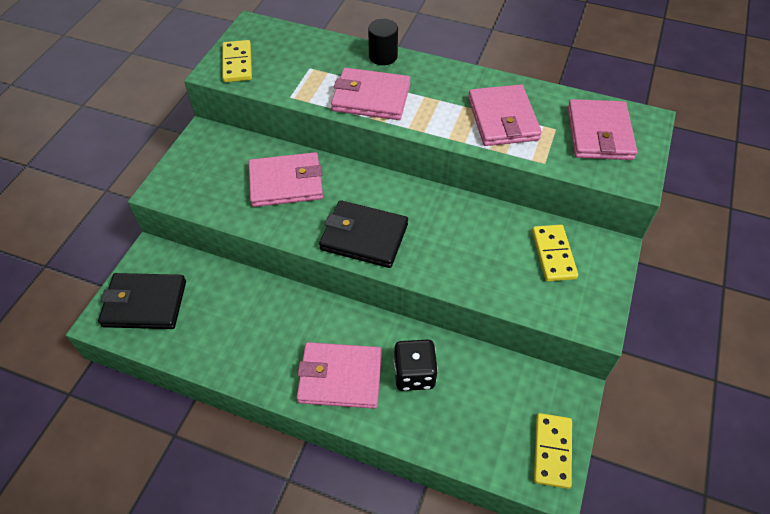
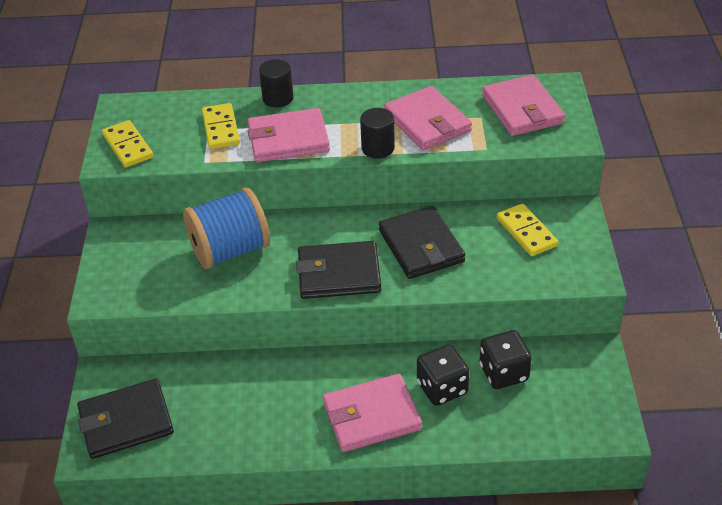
camera: 20 degrees left, 10 degrees down
pink wallet [249,152,323,207] -> blue spool [183,187,270,269]
yellow domino [534,413,572,489] -> yellow domino moved to [202,103,240,149]
none -> black cylinder [360,108,395,159]
none -> black wallet [379,206,465,279]
none -> black dice [479,330,532,389]

